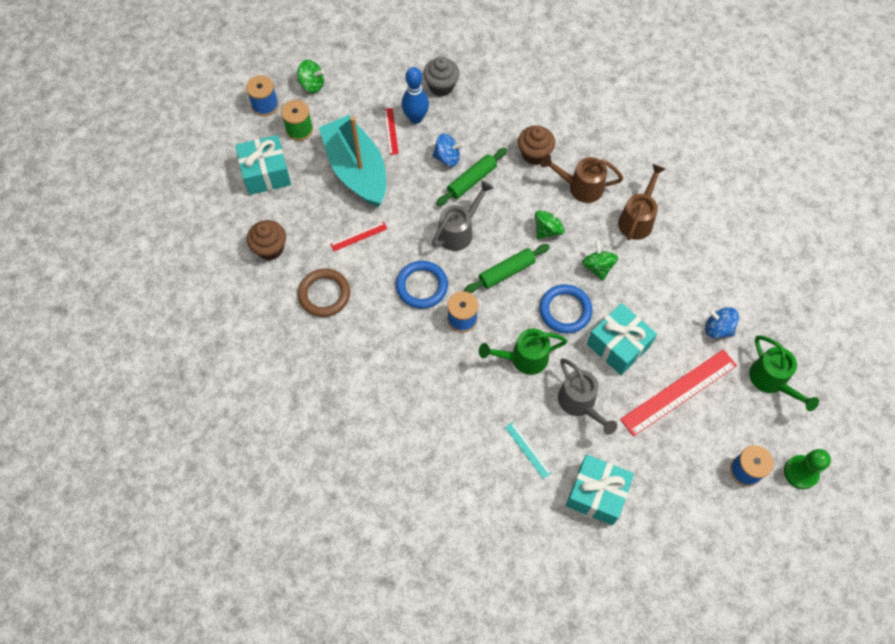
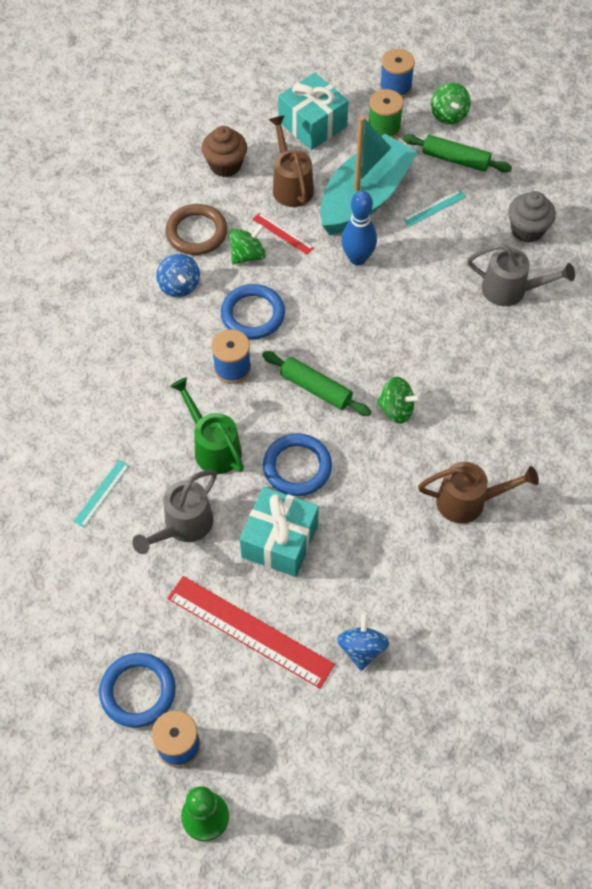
camera: 65 degrees right, 5 degrees down
red ruler [384,108,399,155] -> turquoise ruler [403,189,466,226]
blue bowling pin [402,67,429,124] -> blue bowling pin moved to [341,191,377,265]
blue spinning top [432,134,464,167] -> blue spinning top moved to [156,253,200,297]
grey watering can [432,181,493,251] -> grey watering can moved to [467,244,575,306]
green rolling pin [436,148,507,206] -> green rolling pin moved to [402,134,512,173]
brown cupcake [518,126,555,165] -> none
brown watering can [541,155,623,203] -> brown watering can moved to [268,115,314,207]
turquoise gift [566,455,634,525] -> none
green spinning top [582,240,618,281] -> green spinning top moved to [229,224,266,264]
green watering can [749,336,819,411] -> none
none -> blue ring [99,653,176,728]

